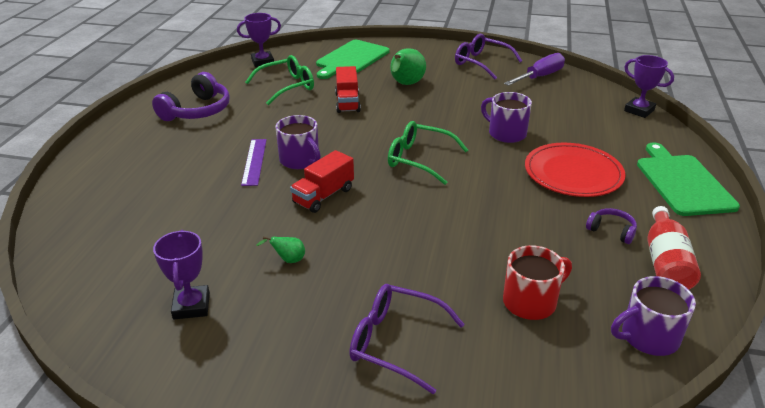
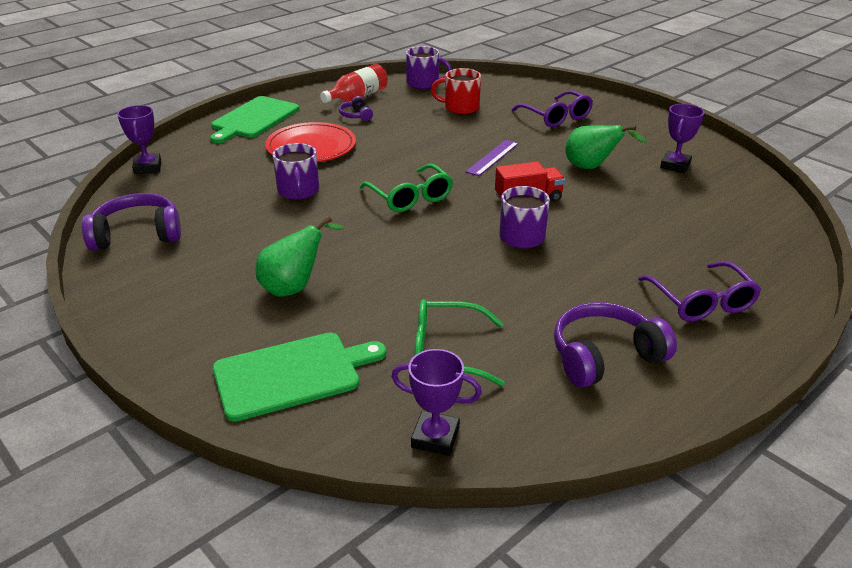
camera: 145 degrees left, 0 degrees up
purple ruler [241,139,267,186] -> purple ruler moved to [465,140,519,176]
green pear [256,237,305,263] -> green pear [565,125,647,169], size x2.03
red truck [335,66,361,113] -> none
purple glasses [455,34,522,80] -> purple glasses moved to [638,261,761,322]
purple screwdriver [504,53,565,86] -> purple headphones [82,193,181,251]

